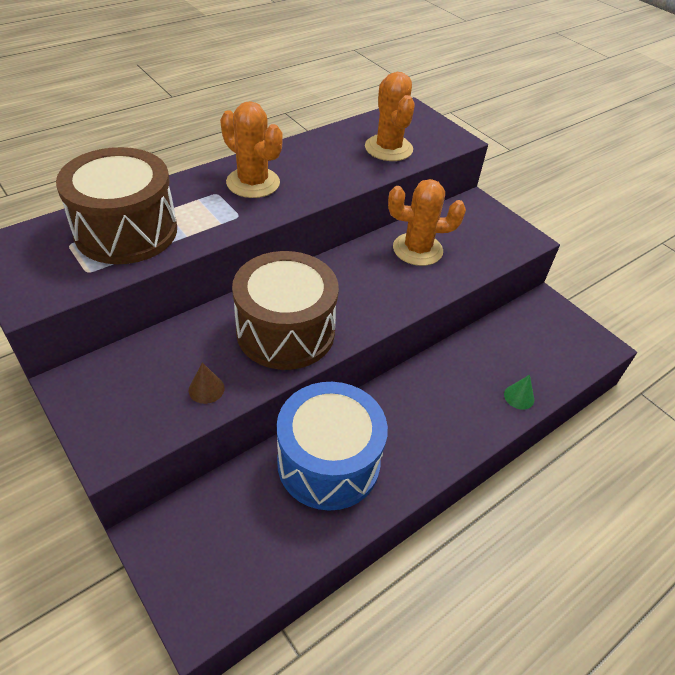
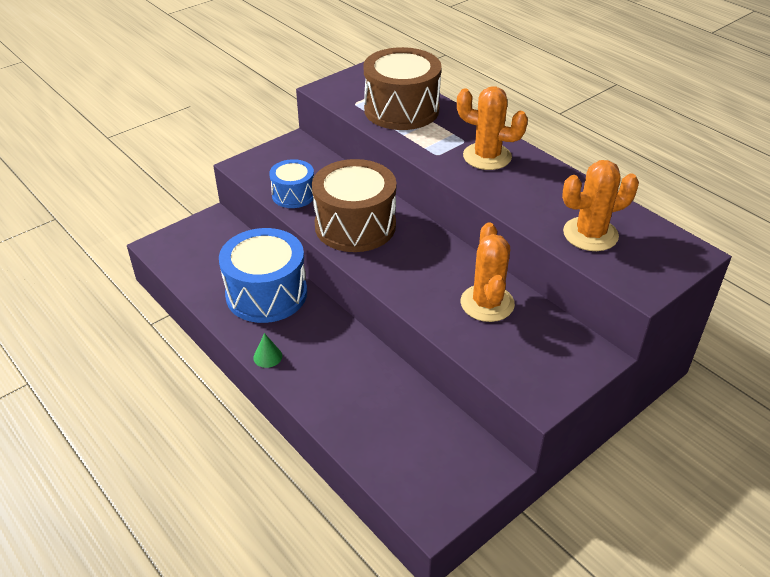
camera: 90 degrees right, 5 degrees down
brown cone [189,362,225,404] -> blue drum [269,159,314,208]
orange cactus [220,101,283,198] -> orange cactus turned 75 degrees clockwise [457,86,528,170]
green cone [504,375,534,410] -> green cone moved to [253,333,282,368]

